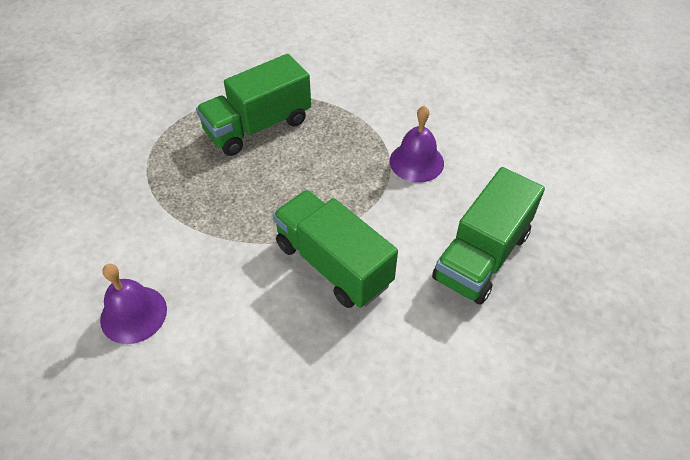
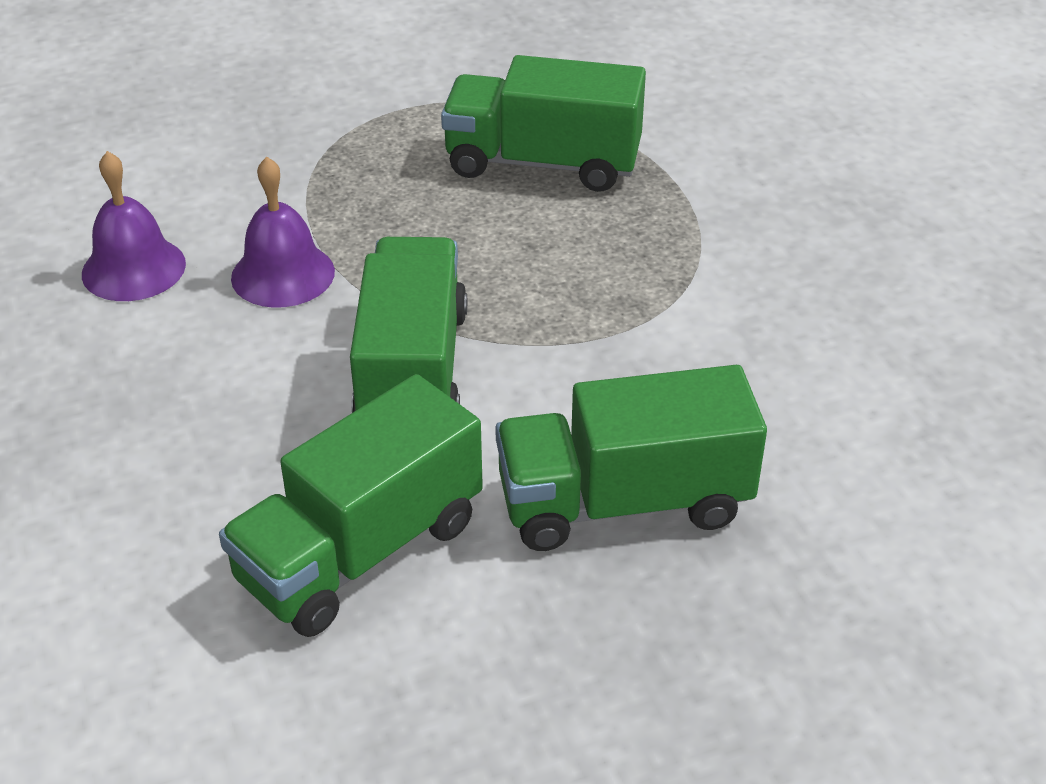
camera: 45 degrees right, 10 degrees down
purple bell [390,106,444,183] -> purple bell moved to [231,157,335,308]
none -> green truck [219,374,483,637]

